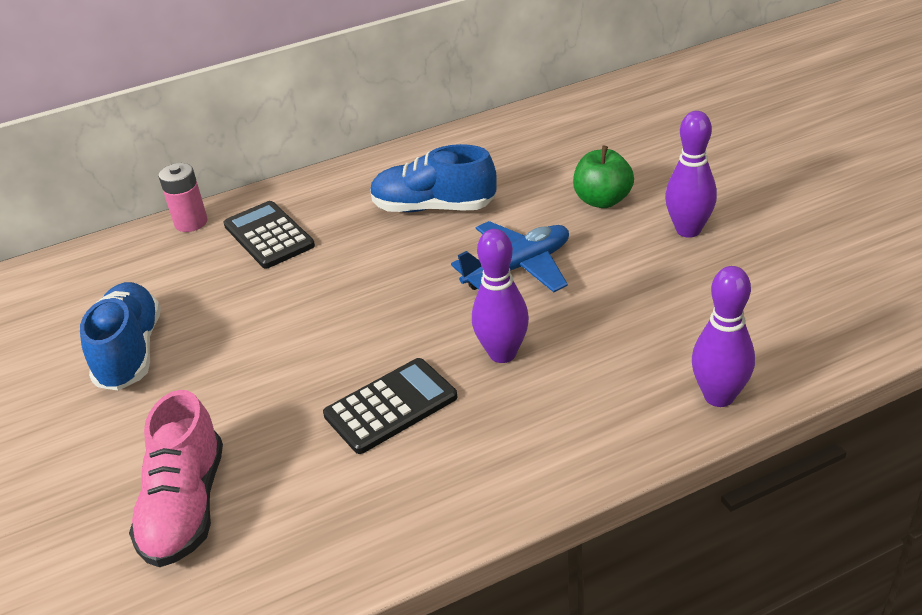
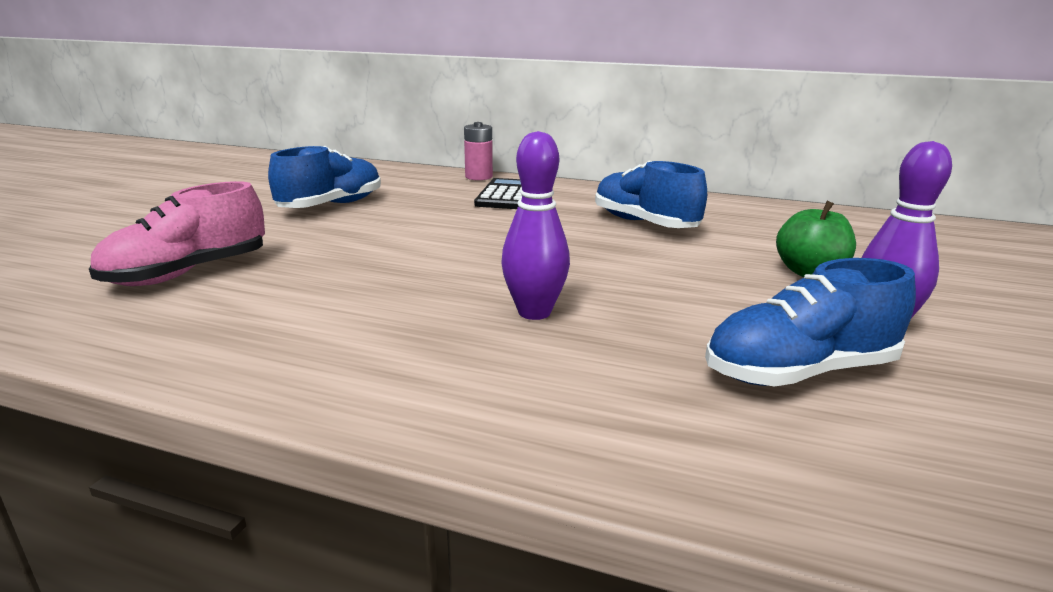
camera: 40 degrees right, 15 degrees down
black calculator [323,358,457,454] -> none
blue plane [451,221,569,292] -> none
purple bowling pin [692,266,755,407] -> none
none -> blue shoe [705,258,916,387]

